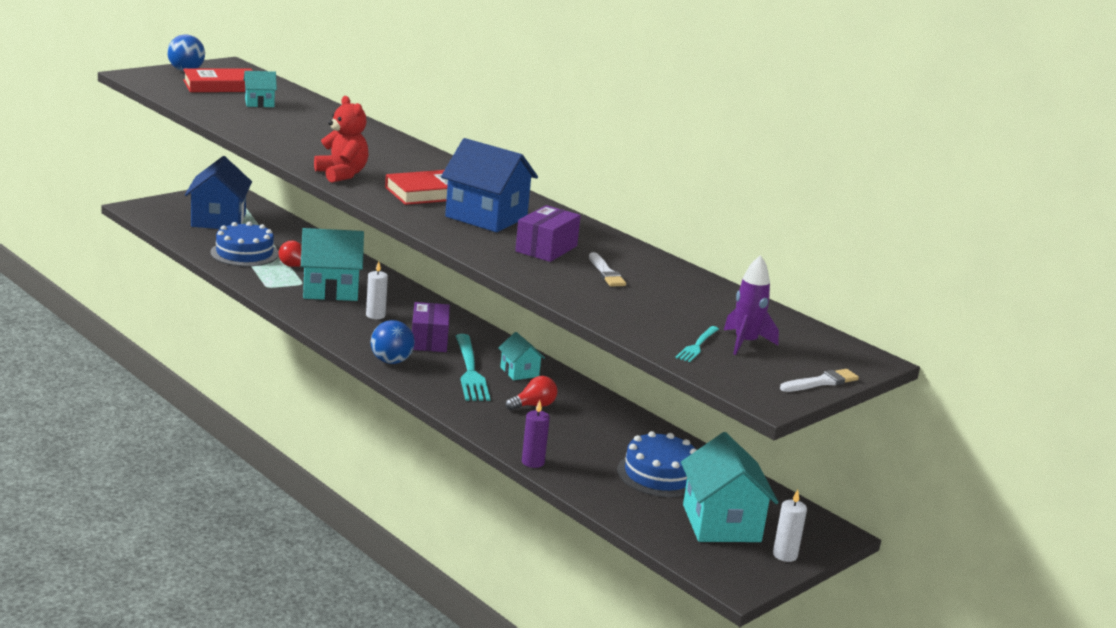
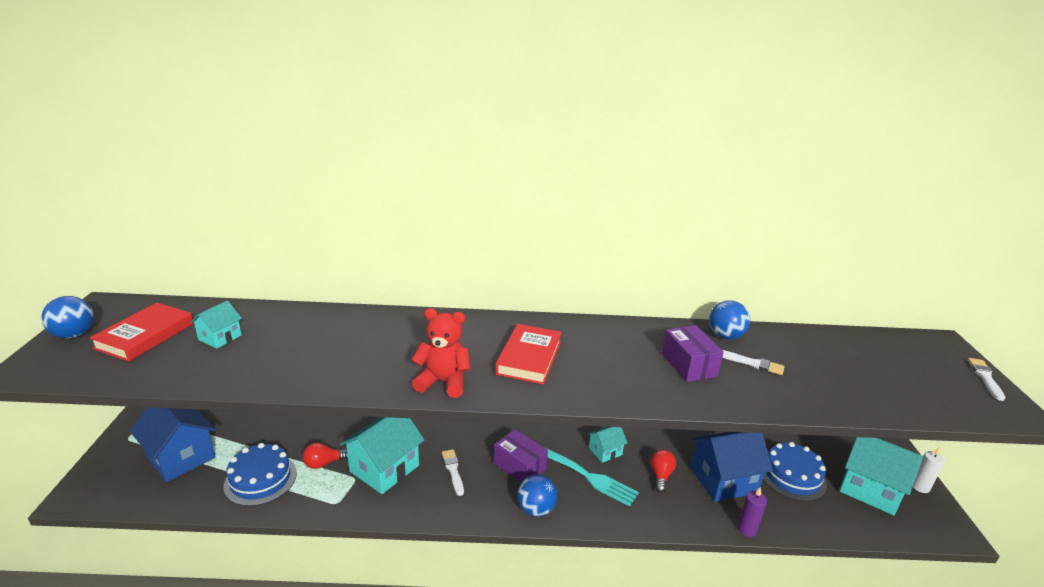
camera: 45 degrees left, 5 degrees up
white candle [366,261,388,319] -> white brush [442,449,464,496]
blue house [441,138,538,232] -> blue house moved to [691,432,773,502]
turquoise house [498,332,545,380] -> turquoise house turned 45 degrees counterclockwise [588,427,627,463]
turquoise fork [675,326,719,362] -> none
purple rocket [724,255,779,355] -> none
none -> blue ball [709,300,750,340]

